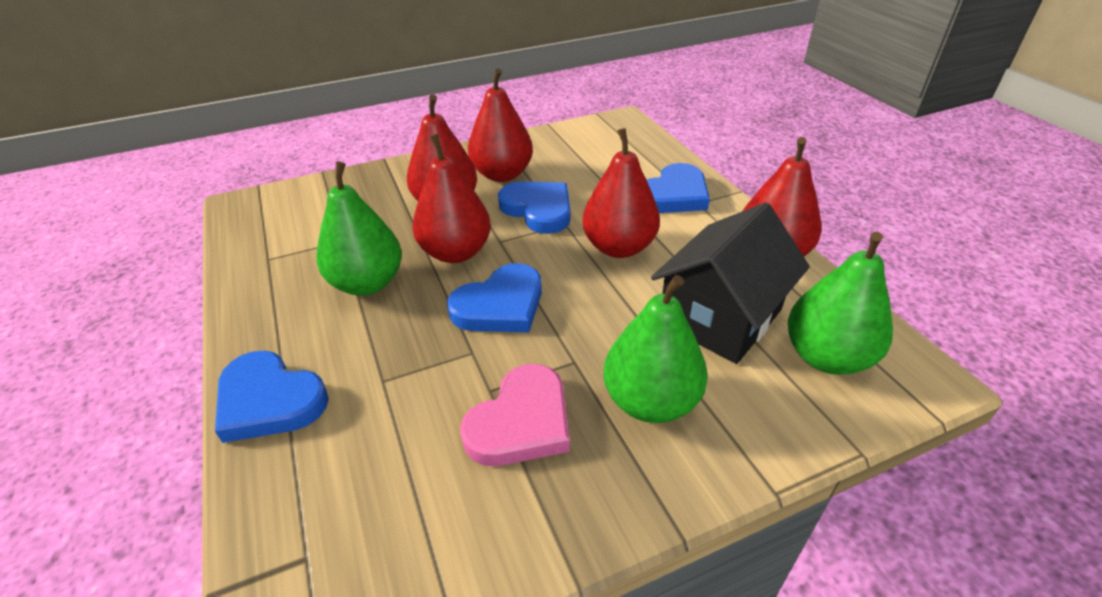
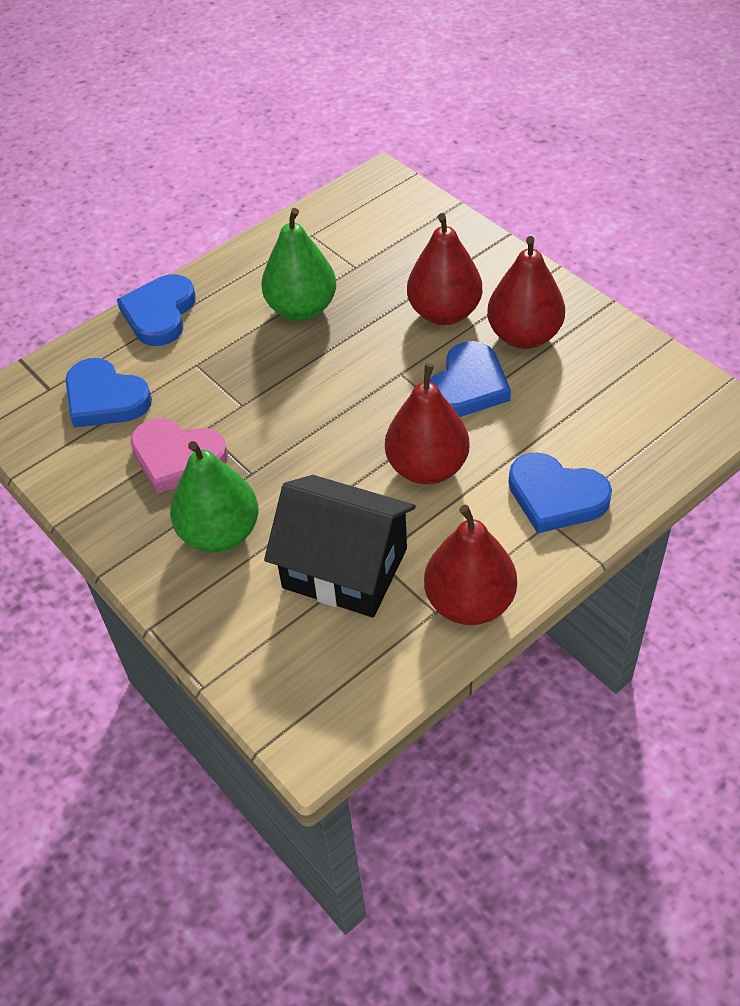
camera: 75 degrees right, 10 degrees up
red pear [413,134,491,263] -> none
blue heart [447,263,542,332] -> blue heart moved to [65,358,152,428]
green pear [788,232,893,375] -> none

